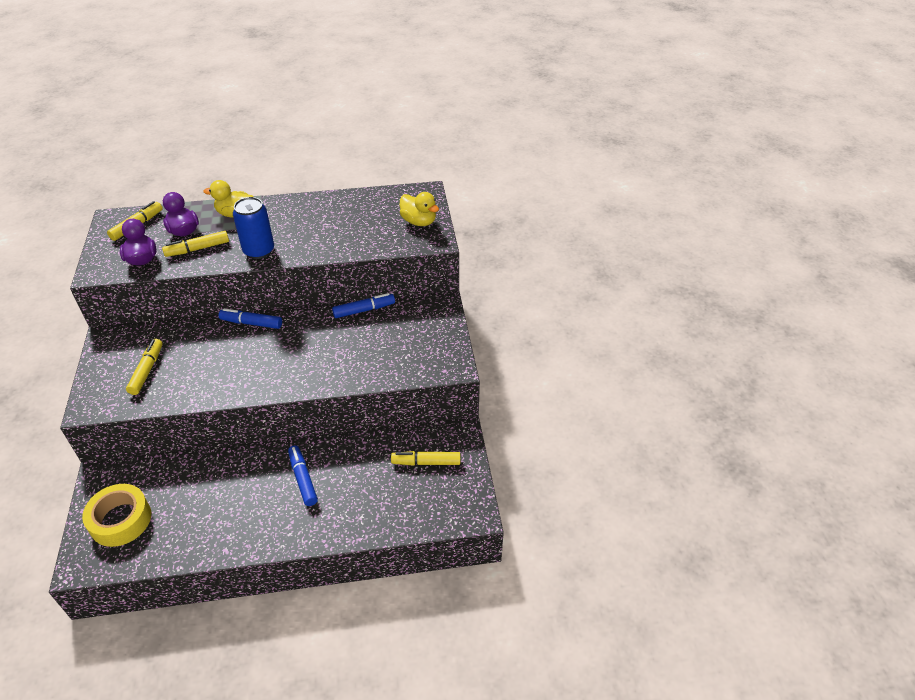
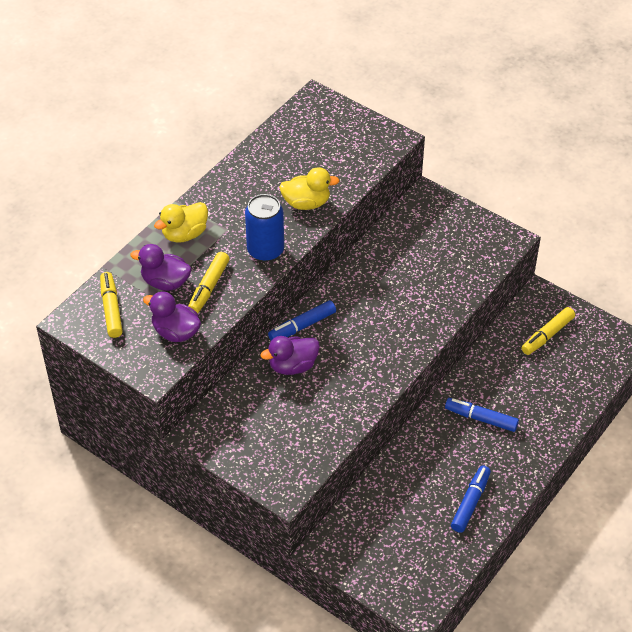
camera: 45 degrees left, 5 degrees up
yellow tape [82,484,151,547] -> none
yellow marker [126,339,163,395] -> none
blue marker [332,293,395,318] -> blue marker moved to [451,465,491,533]
yellow duck [400,192,439,226] -> yellow duck moved to [279,167,340,210]
none -> purple duck [261,336,320,375]

